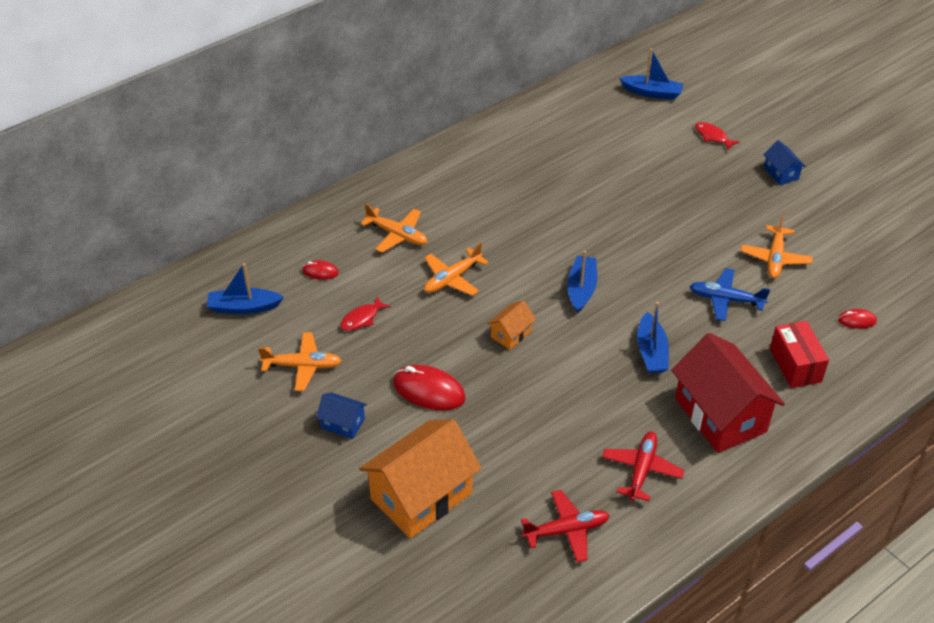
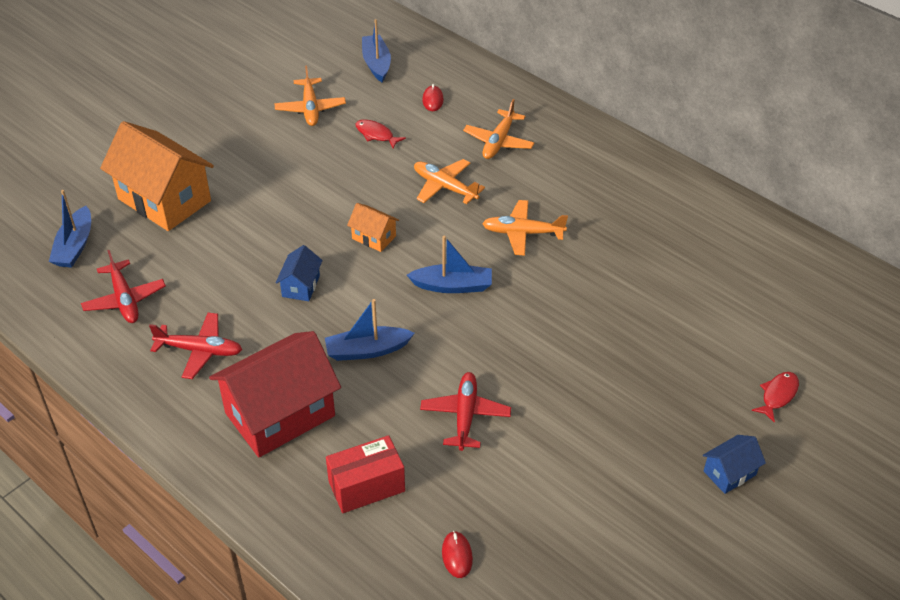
camera: 80 degrees right, 0 degrees up
blue house [316,393,367,439] -> blue house moved to [276,245,323,301]
red mouse [393,365,466,410] -> none
blue boat [619,48,683,100] -> blue boat moved to [49,190,91,268]
blue plane [689,268,770,321] -> red plane [420,372,511,451]
orange plane [741,215,813,278] -> orange plane moved to [482,200,568,256]

